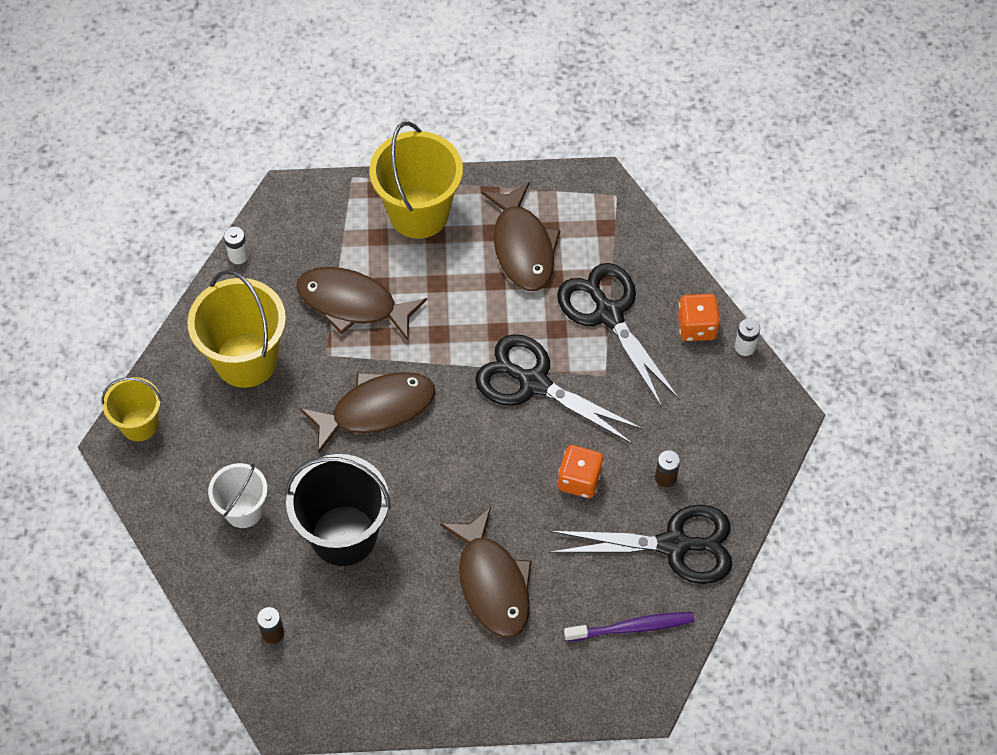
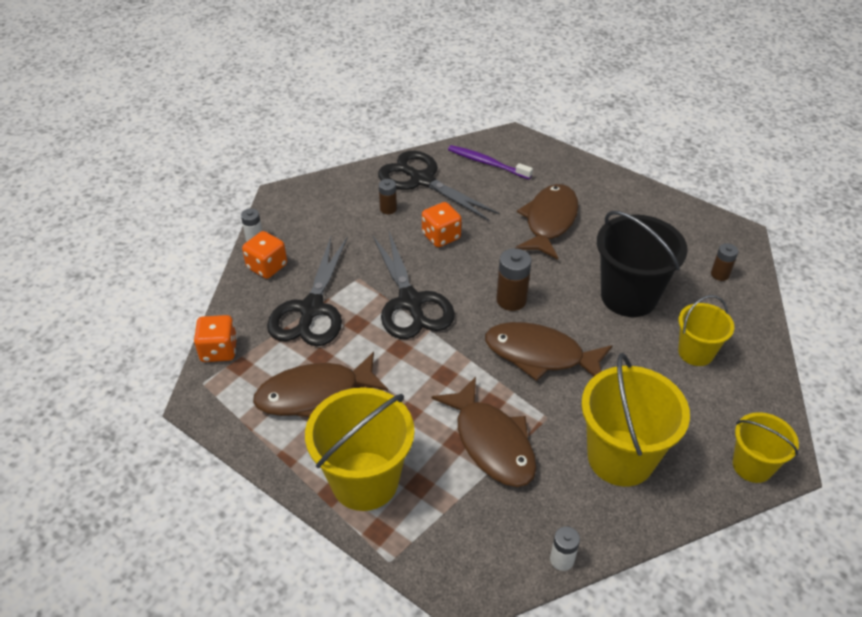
camera: 140 degrees left, 15 degrees down
white bucket [208,463,268,528] -> yellow bucket [678,295,734,366]
brown fish [482,182,561,291] -> brown fish turned 135 degrees counterclockwise [253,352,388,417]
none -> orange dice [194,315,237,362]
none -> brown battery [496,248,532,311]

